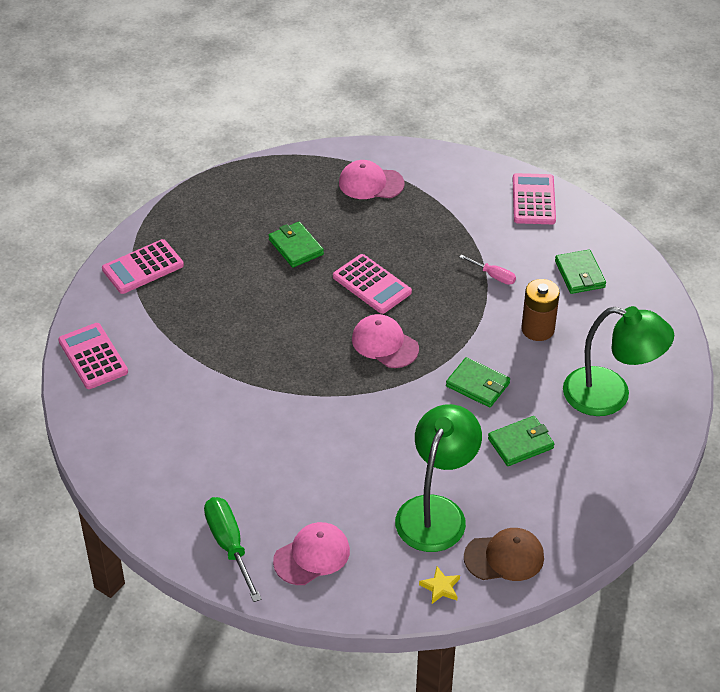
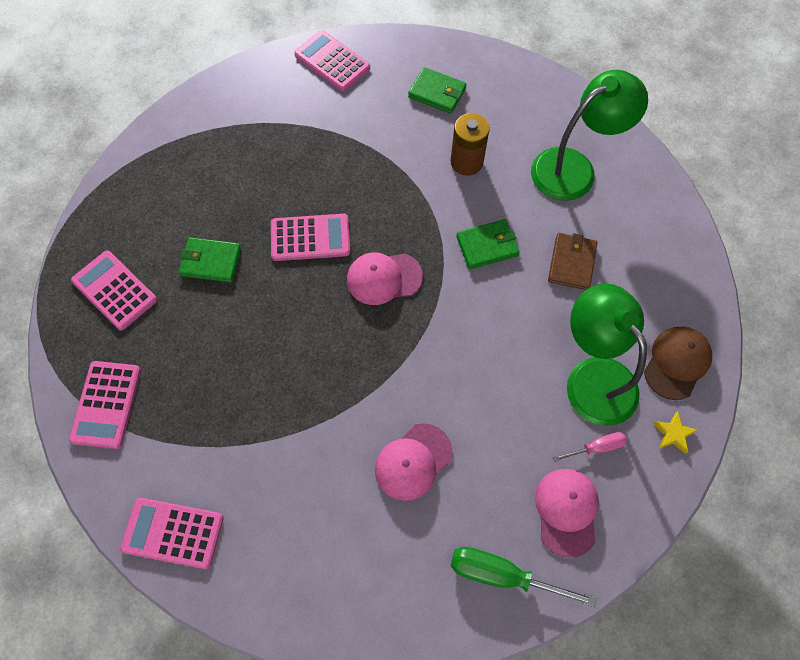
camera: 50 degrees left, 20 degrees up
pink cap [339,160,405,199] -> pink cap moved to [375,423,453,501]
pink screwdriver [460,255,516,285] -> pink screwdriver moved to [553,432,627,462]
green wallet [488,416,554,466] -> brown wallet [548,233,597,290]
none -> pink calculator [71,251,157,331]

